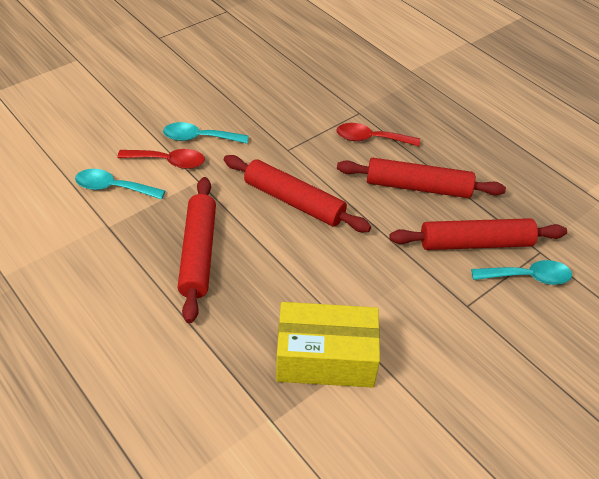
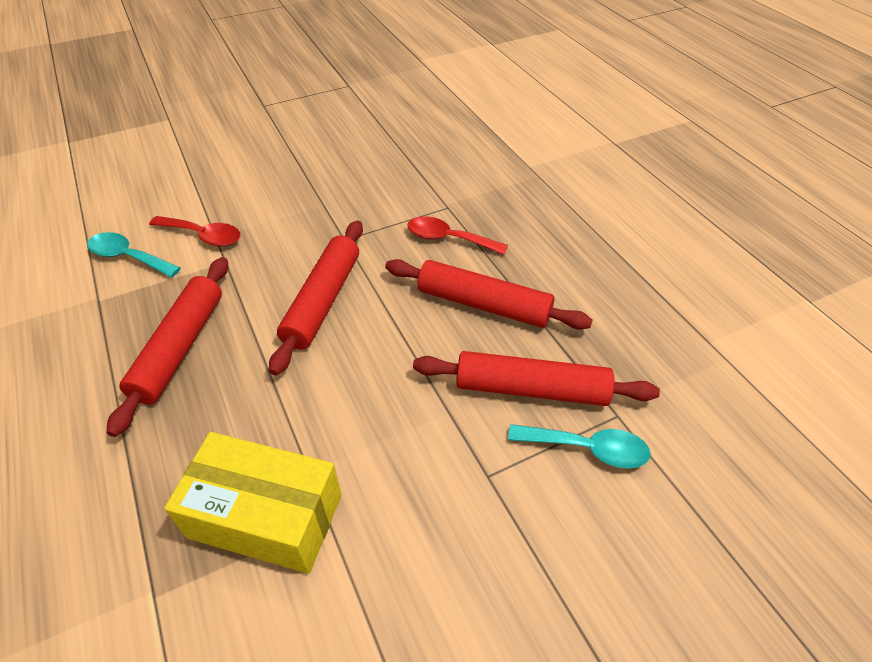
camera: 15 degrees right, 0 degrees up
turquoise spoon [163,122,249,144] -> none
red rolling pin [224,155,371,232] -> red rolling pin turned 60 degrees clockwise [269,221,363,375]

